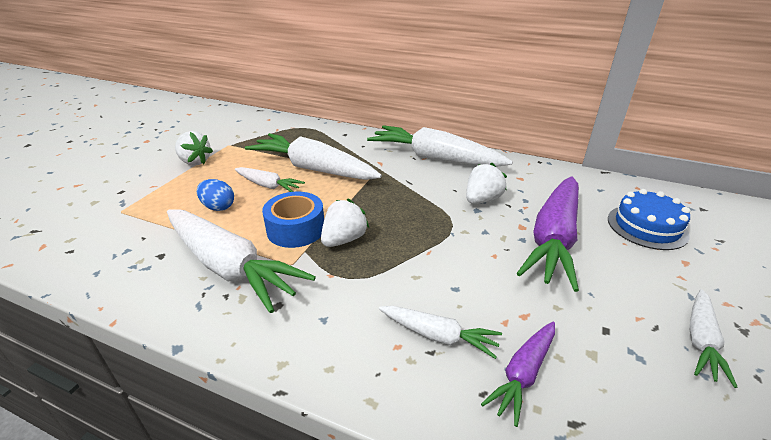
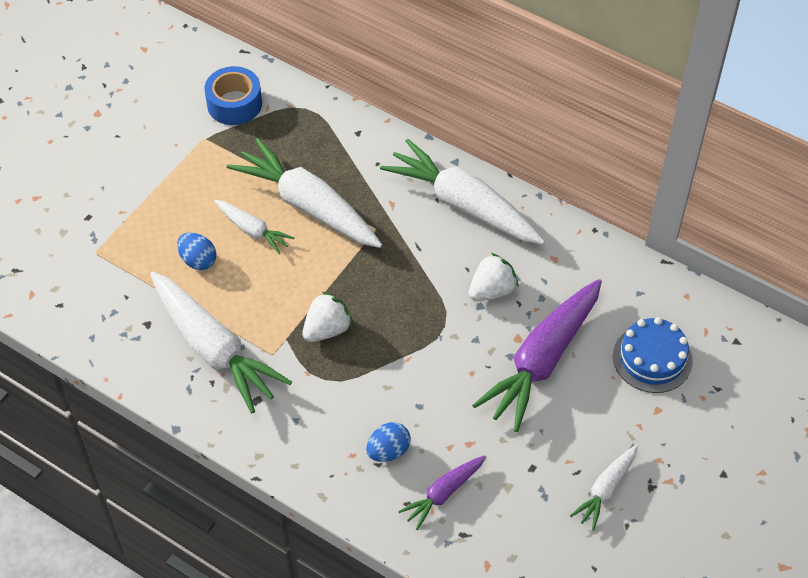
camera: 10 degrees right, 20 degrees up
white strawberry [175,131,213,165] -> none
blue tape [262,192,324,248] -> blue tape moved to [204,66,262,125]
white carrot [379,306,502,359] -> blue egg [366,422,411,462]

